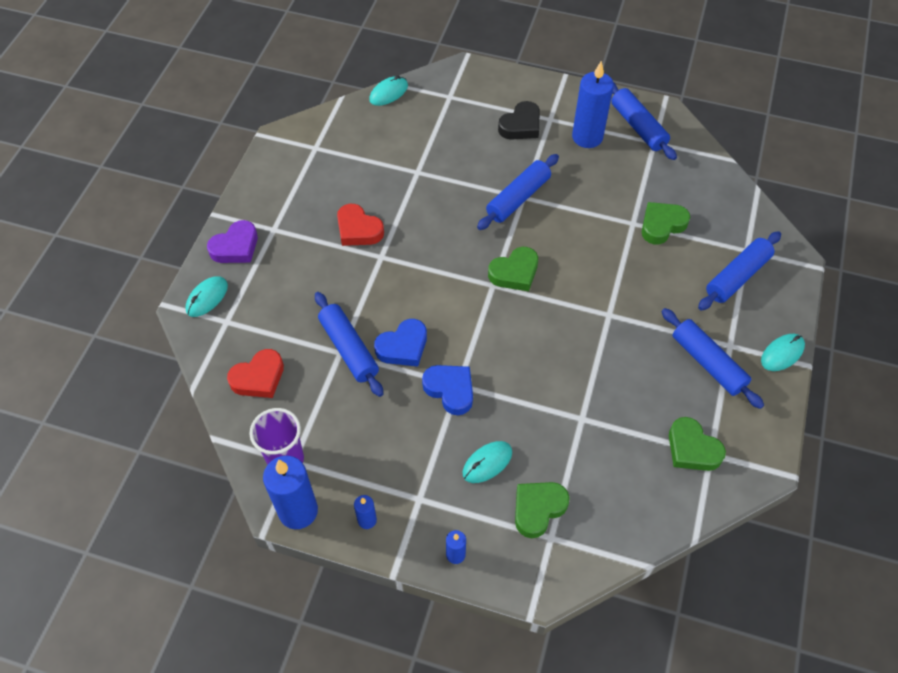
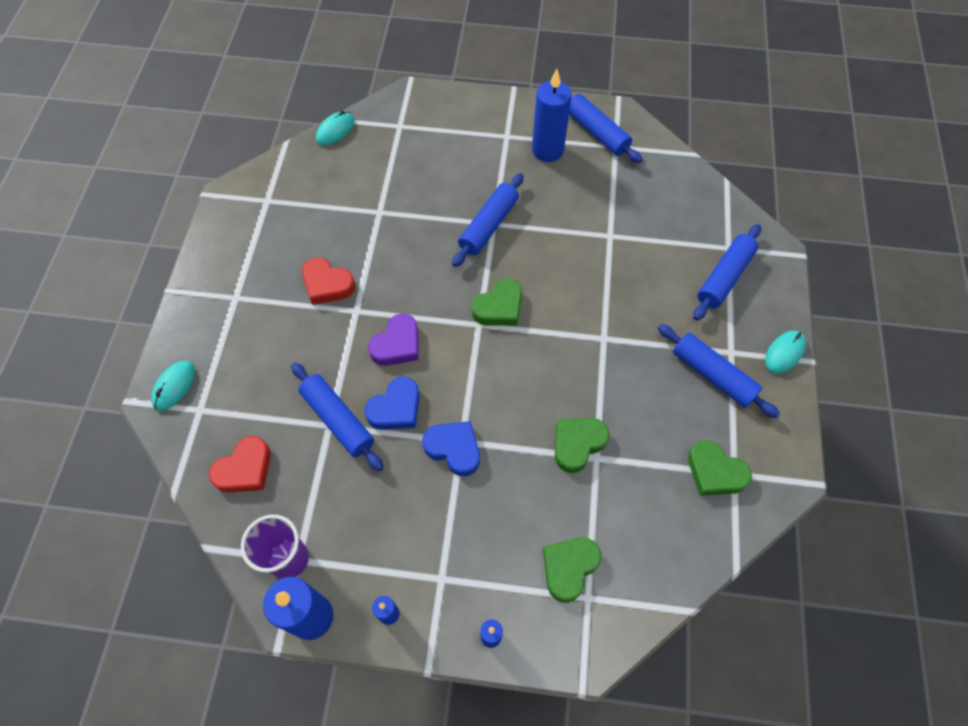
camera: 10 degrees left, 5 degrees up
purple heart [207,220,258,263] -> purple heart moved to [368,314,419,366]
turquoise mouse [463,441,512,483] -> none
black heart [498,101,540,140] -> none
green heart [642,202,690,244] -> green heart moved to [555,418,609,473]

